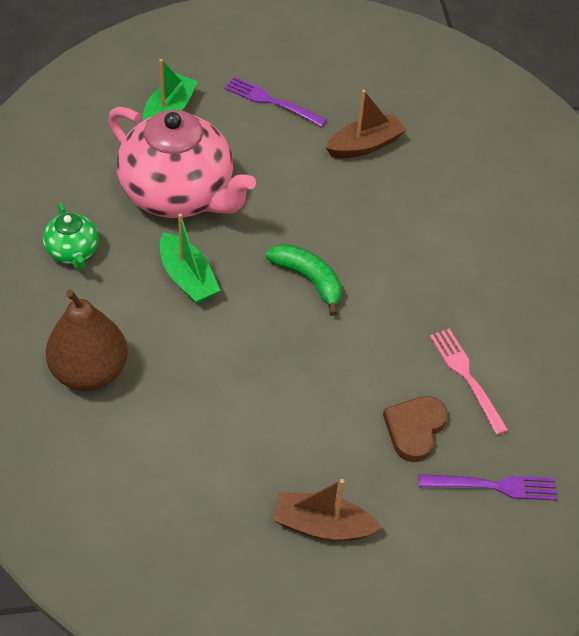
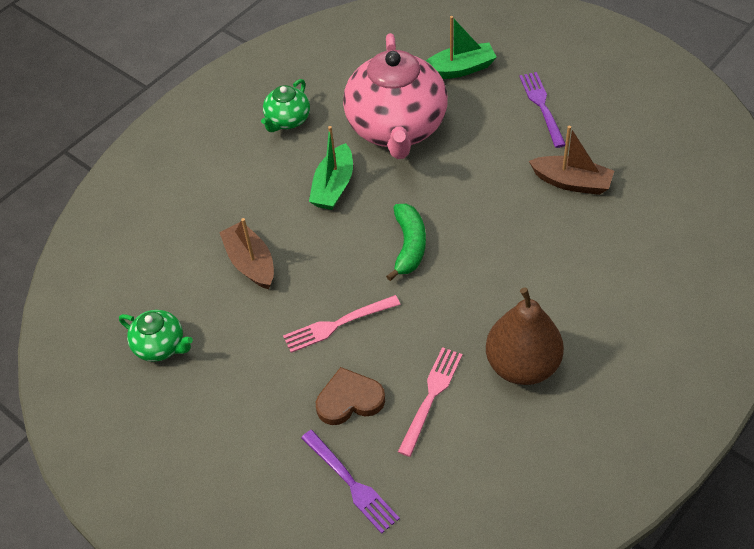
camera: 55 degrees right, 0 degrees up
brown pear [46,290,128,391] -> brown pear moved to [486,287,564,385]
brown boat [273,479,382,541] -> brown boat moved to [219,218,274,289]
none -> green teapot [119,310,193,362]
none -> pink fork [283,295,400,353]

